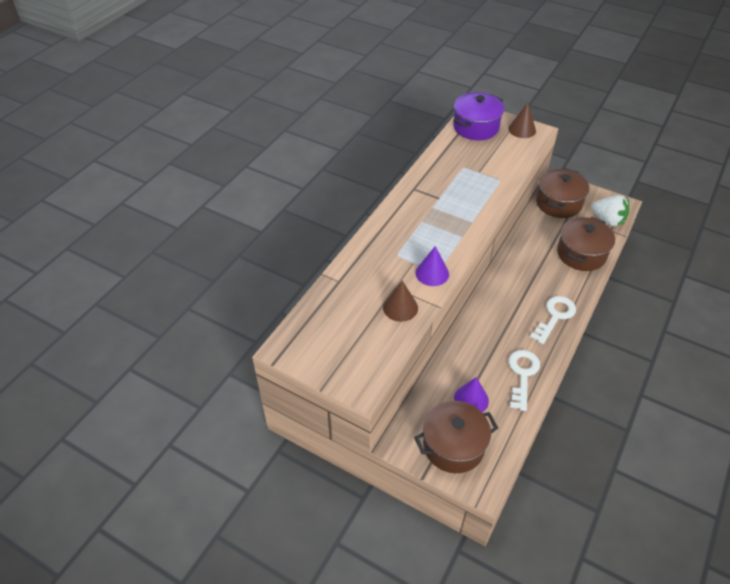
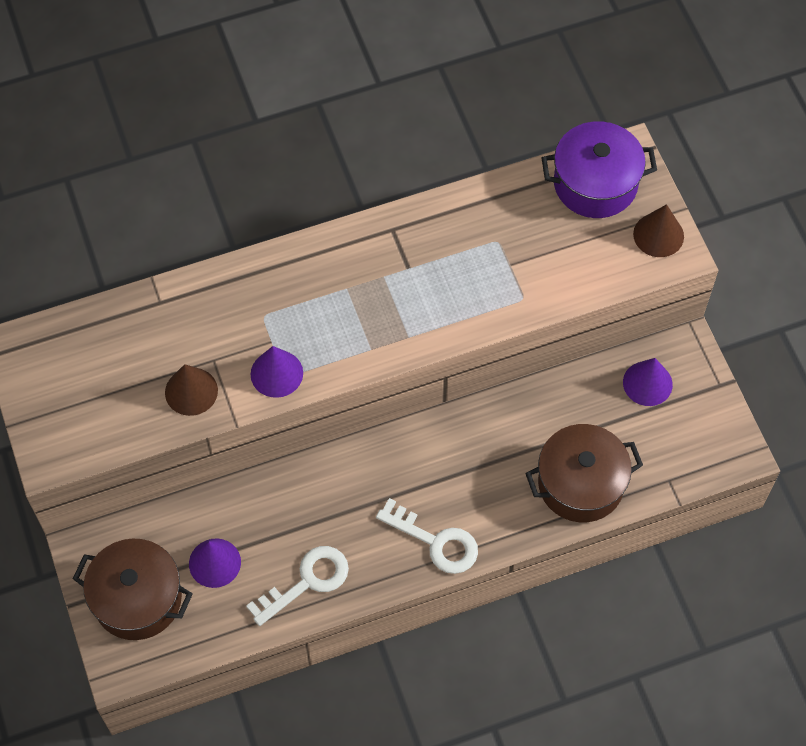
camera: 40 degrees right, 15 degrees up
white key [530,296,576,344] -> white key turned 45 degrees clockwise [376,498,478,574]
brown pot [536,168,589,218] -> purple cone [623,358,673,406]
white strawberry [591,195,629,226] -> none

